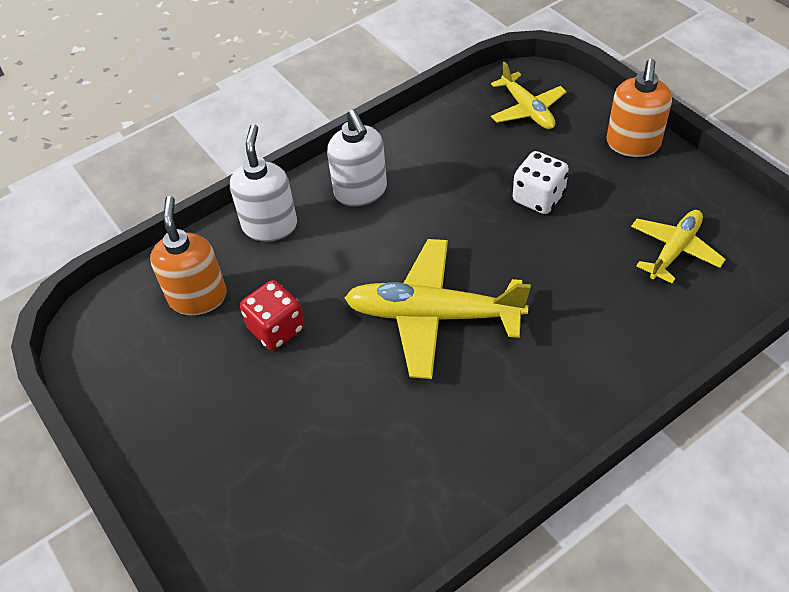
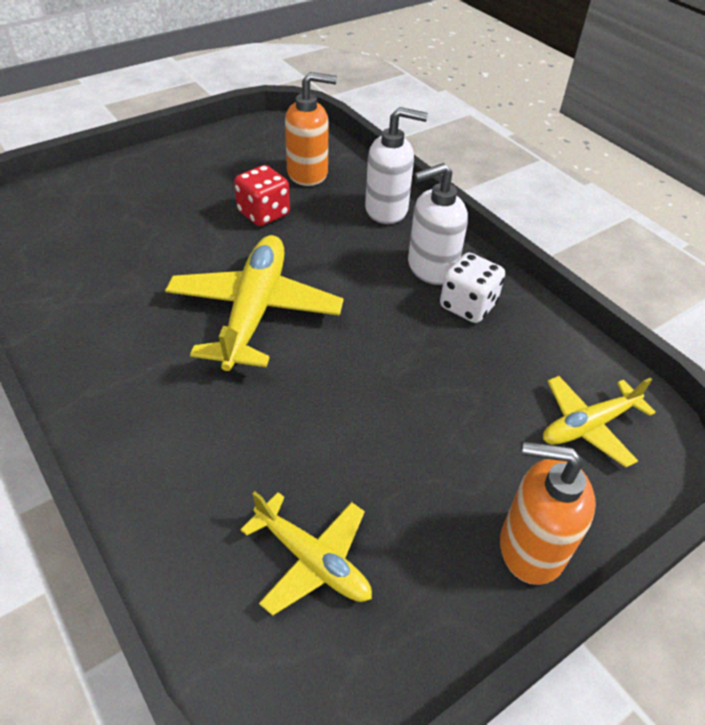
camera: 85 degrees right, 5 degrees down
white dice [513,151,569,214] -> white dice moved to [440,252,505,323]

